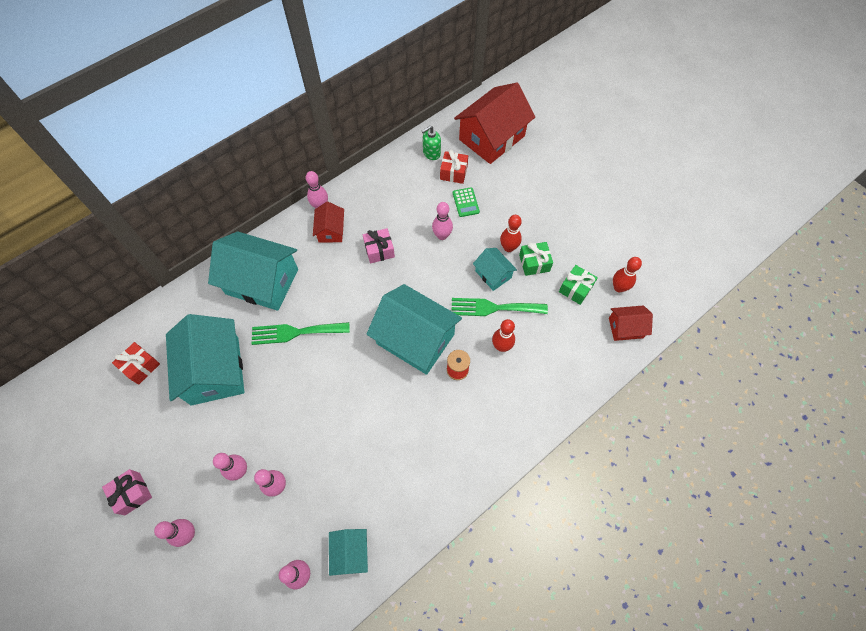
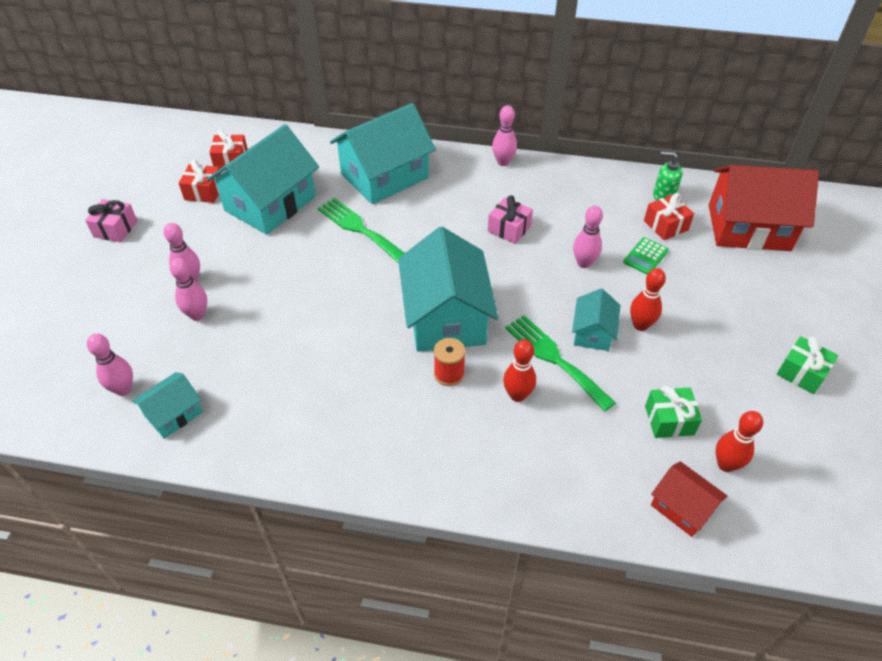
camera: 50 degrees right, 15 degrees down
pink bowling pin [154,519,195,547] -> none
turquoise house [208,231,298,311] -> turquoise house turned 75 degrees clockwise [330,103,436,204]
red house [313,202,344,243] -> none
green gift [519,242,553,276] -> green gift moved to [777,336,838,394]
none -> red gift [179,160,221,203]

